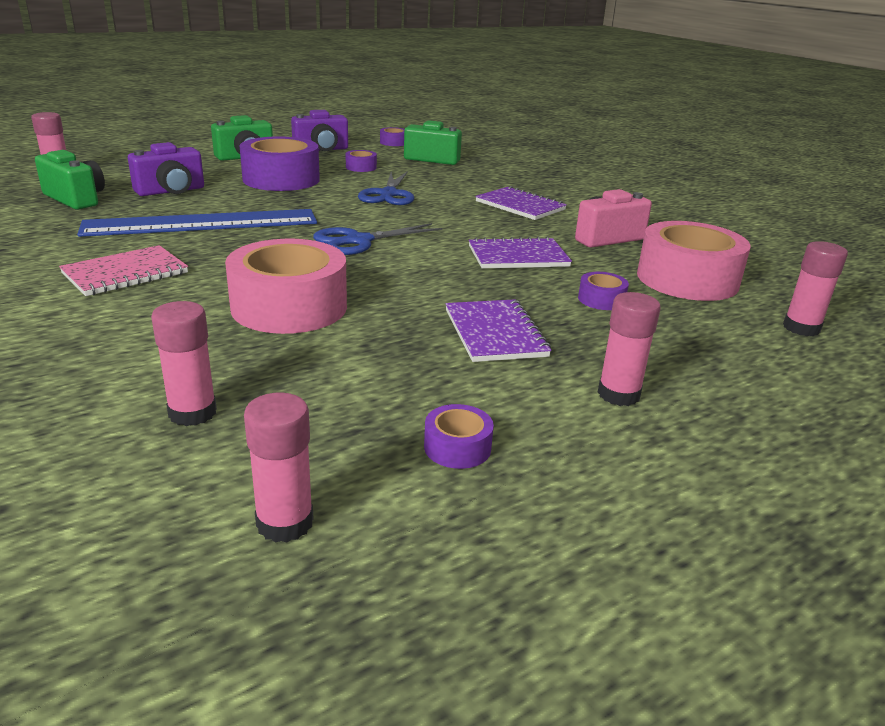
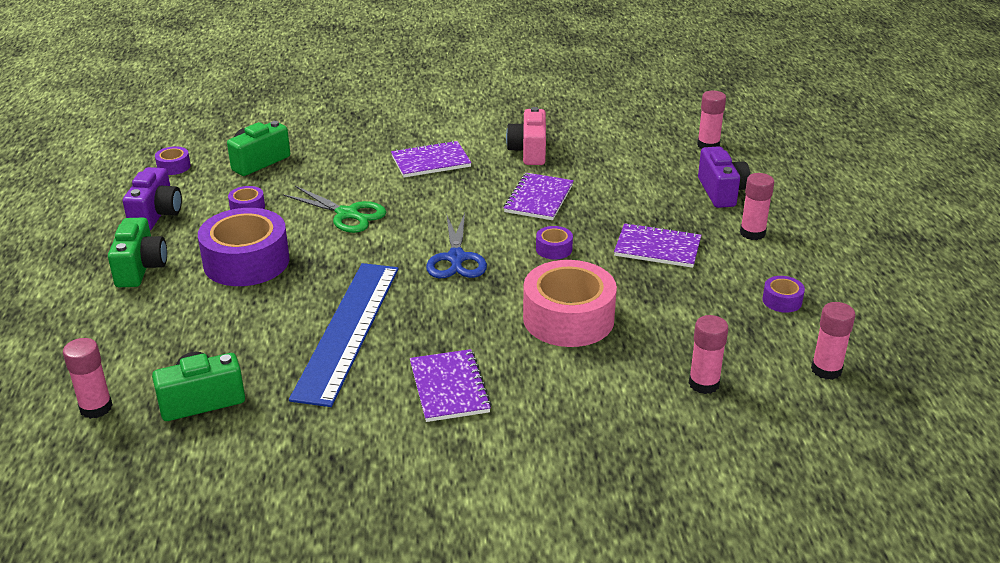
camera: 60 degrees left, 5 degrees up
pink notebook [59,245,188,296] -> purple notebook [410,349,492,422]
purple camera [128,142,204,196] -> purple camera moved to [698,146,750,208]
blue scissors [358,171,415,205] -> green scissors [283,186,386,233]
purple tape [578,272,629,310] -> purple tape moved to [536,226,573,259]
pink tape [637,221,751,301] -> none

